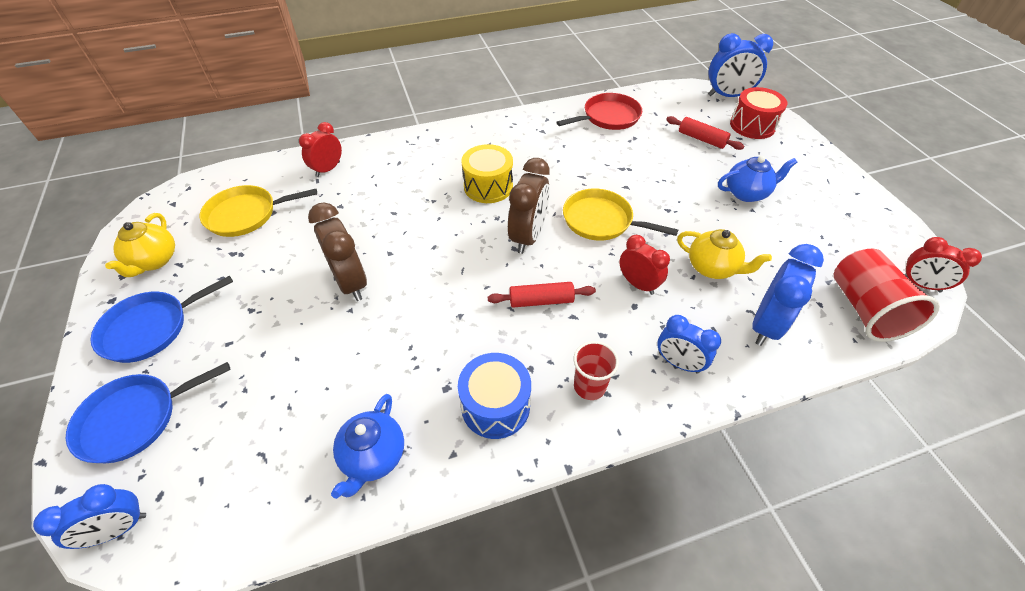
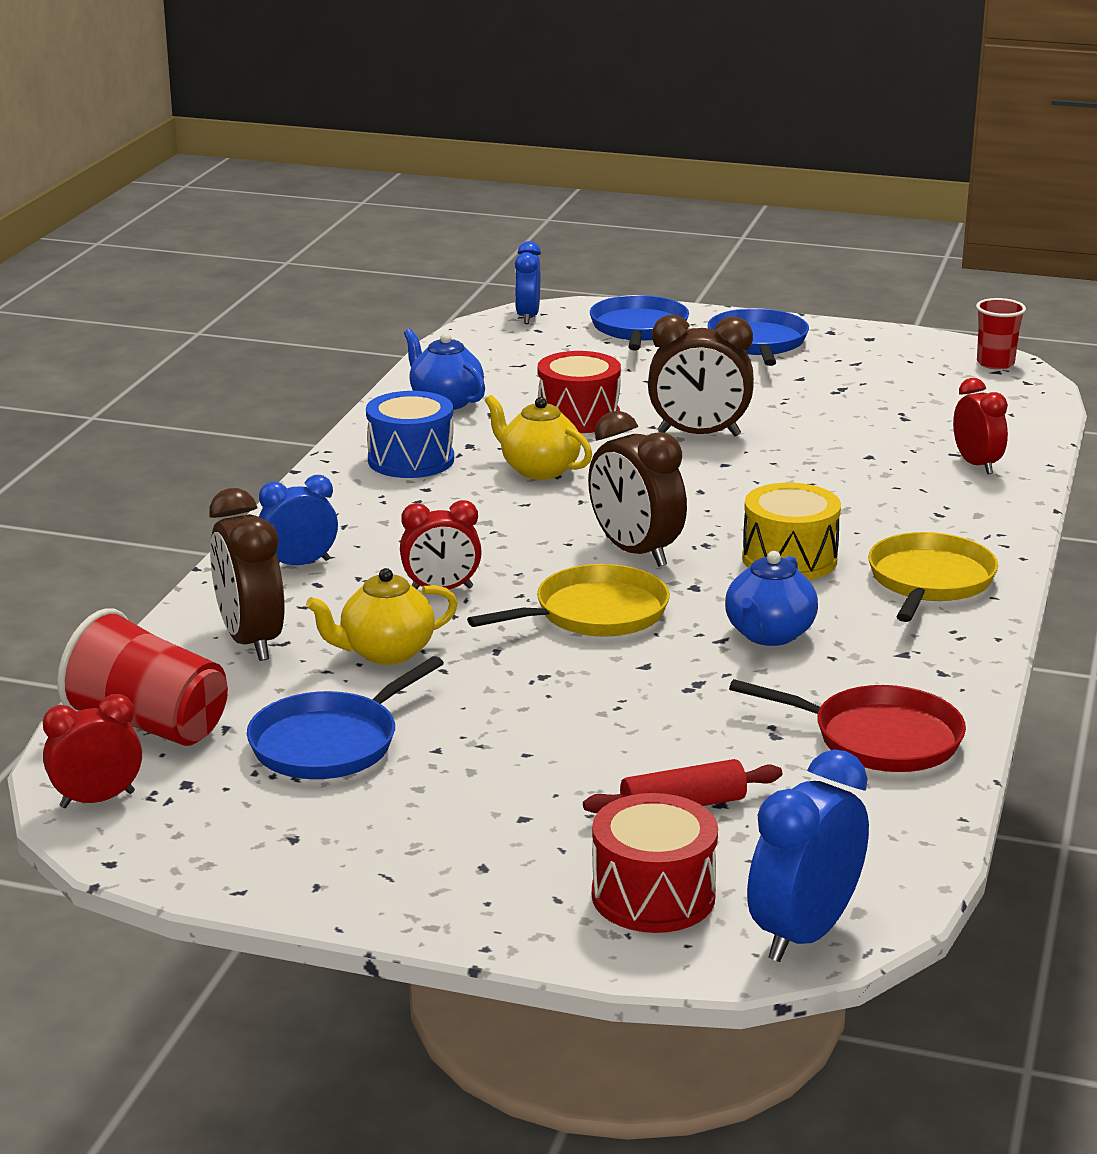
camera: 125 degrees right, 25 degrees down
yellow teapot [105,213,175,277] -> yellow teapot moved to [485,395,592,480]
yellow pan [200,185,317,237] -> yellow pan moved to [868,532,998,622]
red rolling pin [488,282,596,308] -> none
red pan [557,93,642,130] -> red pan turned 75 degrees counterclockwise [729,679,966,772]
red cup [574,341,619,400] -> red cup moved to [976,298,1026,369]
blue teapot [718,156,797,202] -> blue teapot moved to [725,551,818,646]
blue clock [752,244,824,346] -> brown clock [209,488,285,661]
none -> blue pan [247,656,444,779]
none -> red drum [538,351,621,433]

